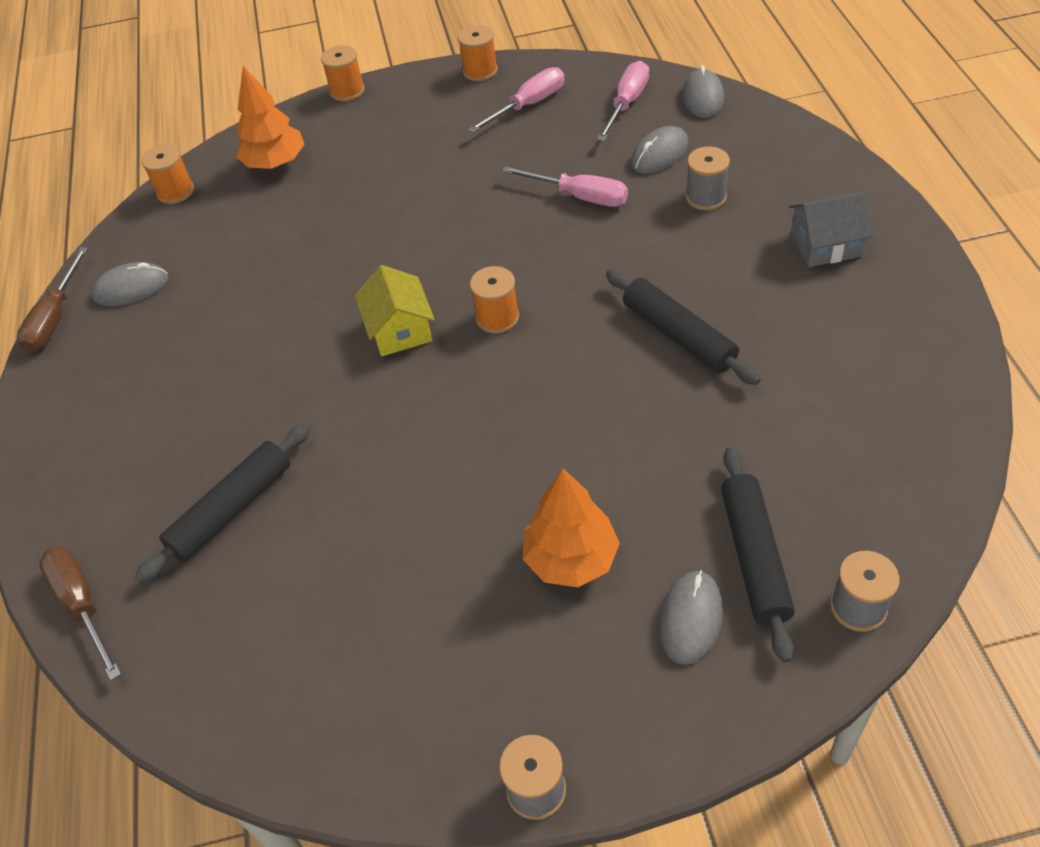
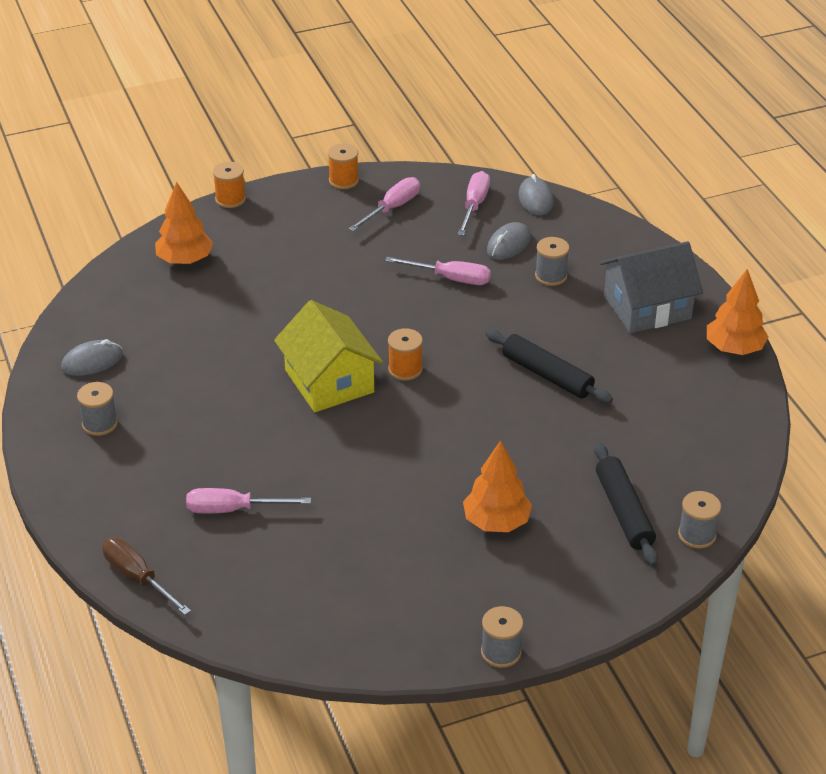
camera: 15 degrees left, 10 degrees down
brown screwdriver [17,247,88,352] -> none
black rolling pin [135,424,310,583] -> pink screwdriver [186,488,311,513]
orange spool [141,144,194,204] -> none
yellow house [355,265,435,356] -> yellow house [274,300,383,412], size x1.58
grey mouse [659,570,723,665] -> none
grey house [789,192,874,267] -> grey house [600,241,703,333], size x1.58
none -> grey spool [77,382,118,436]
none -> orange tree [707,269,768,355]

